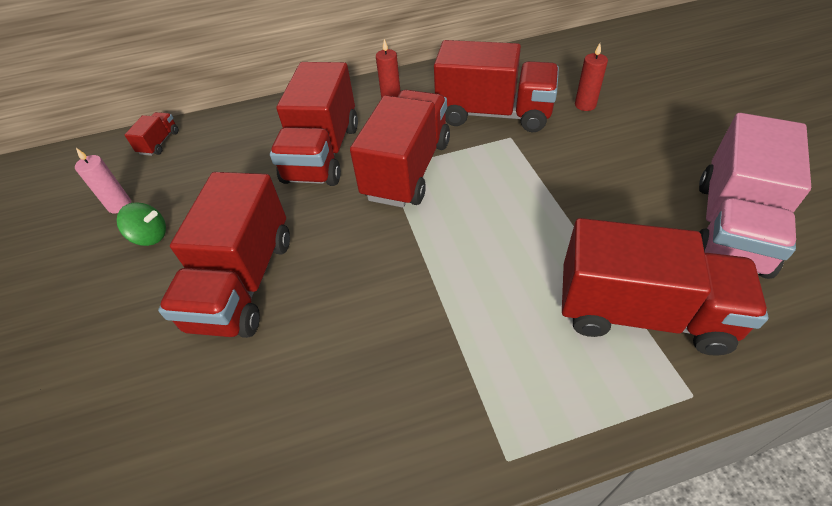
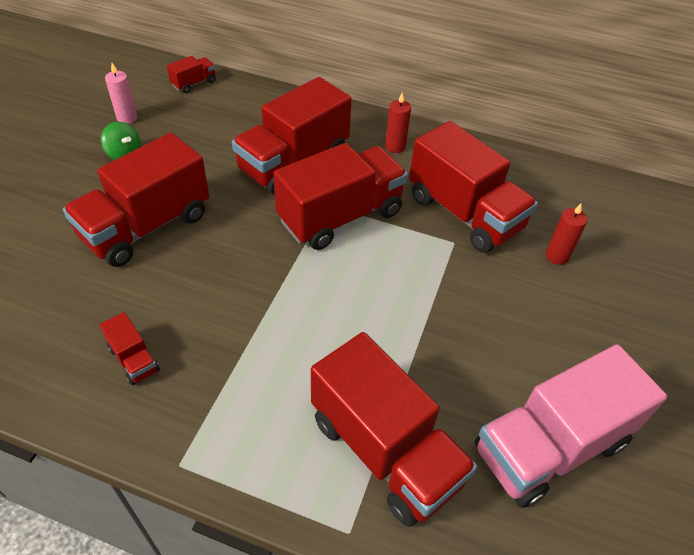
camera: 30 degrees right, 0 degrees up
none -> red truck [100,312,160,385]

